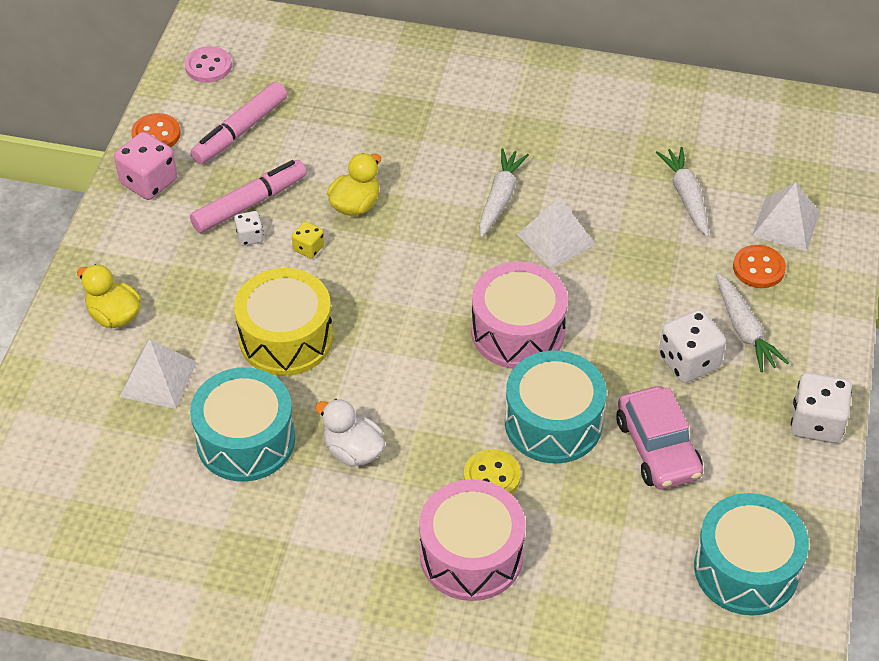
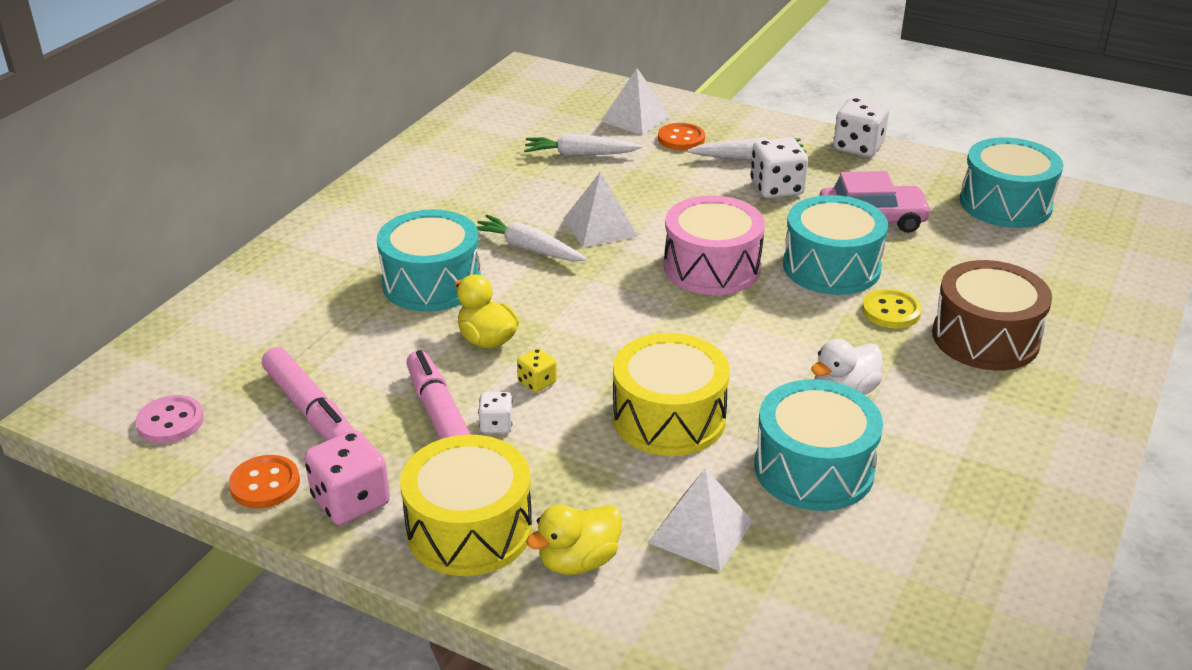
camera: 75 degrees left, 15 degrees down
pink drum [419,479,526,601] -> brown drum [932,260,1052,371]
none -> turquoise drum [377,209,481,312]
none -> yellow drum [400,434,532,576]

